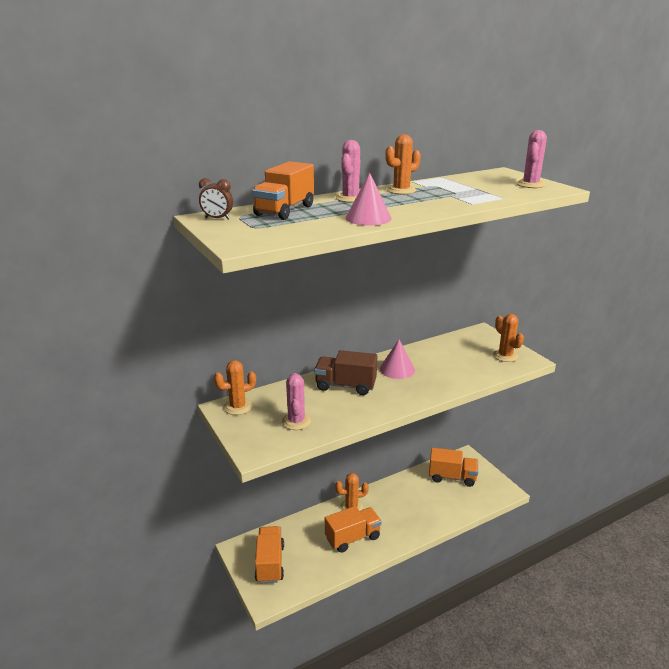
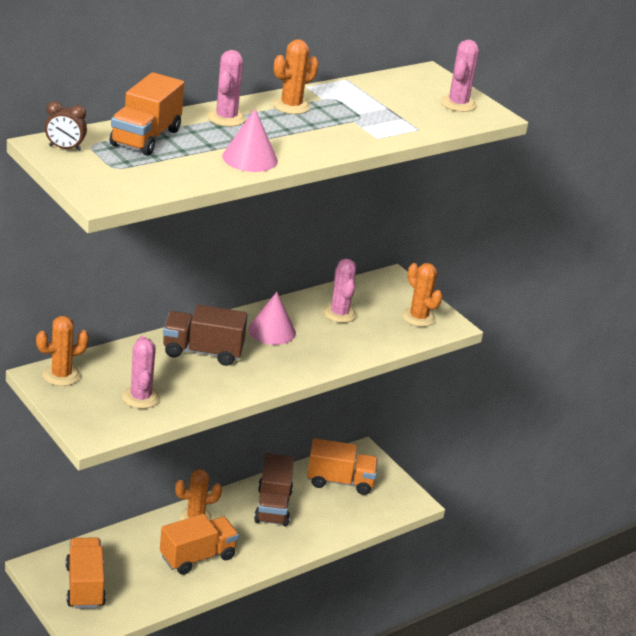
camera: 10 degrees left, 5 degrees up
none -> brown truck [254,453,294,526]
none -> pink cactus [323,259,357,323]

